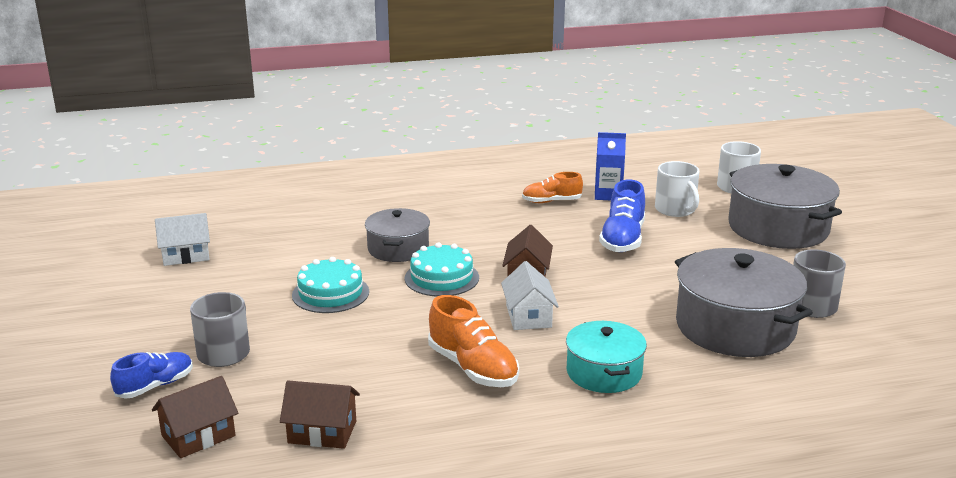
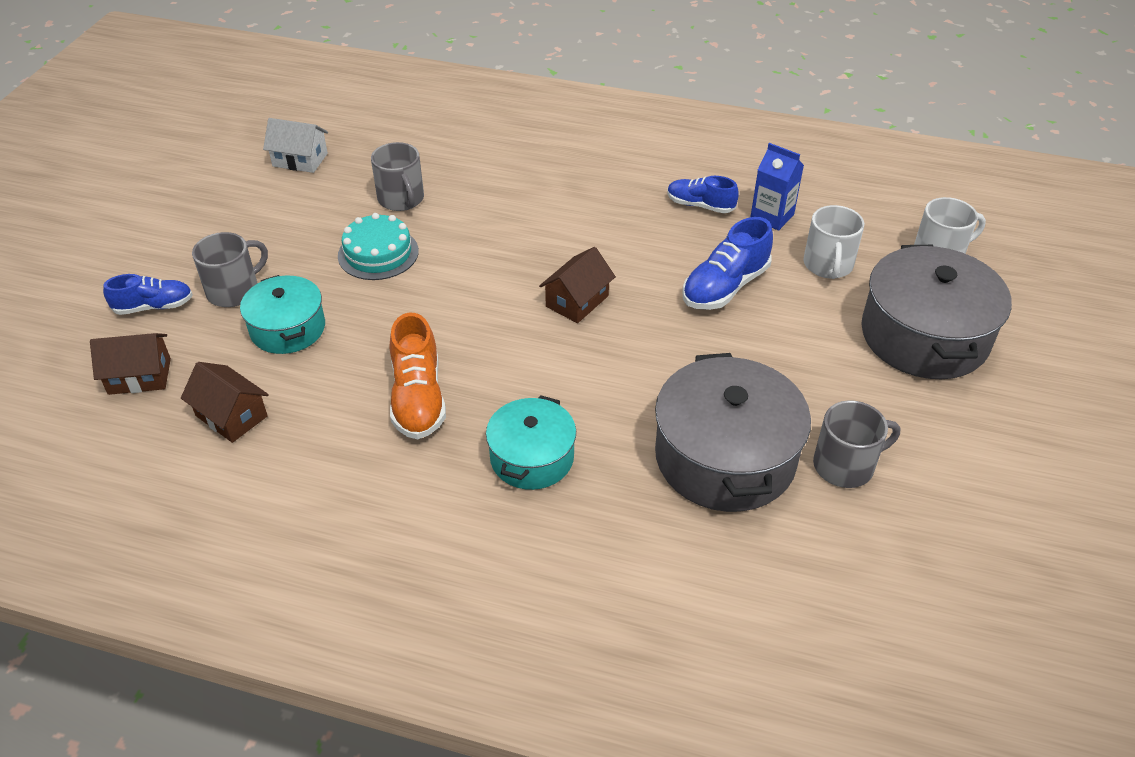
camera: 30 degrees right, 20 degrees up
grey pot [365,208,430,262] -> none
turquoise cake [404,242,479,297] -> none
white house [501,261,559,330] -> none
orange shoe [522,172,583,203] -> blue shoe [667,176,739,213]
none -> turquoise pot [240,275,325,354]
none -> grey mug [371,142,424,211]

